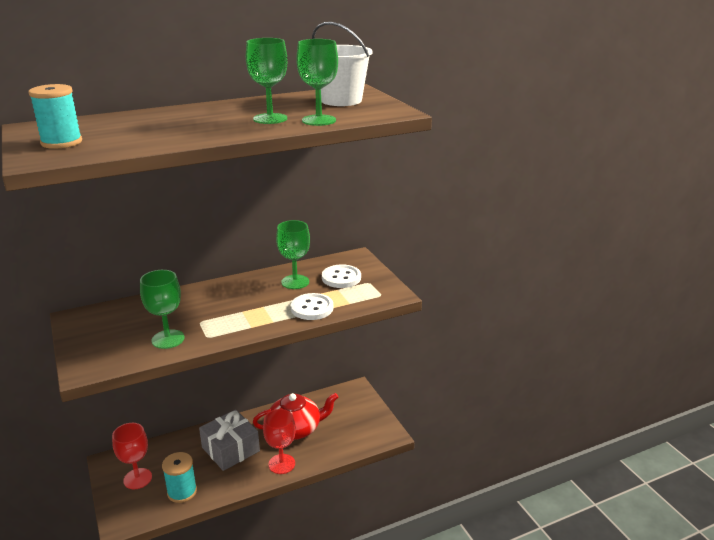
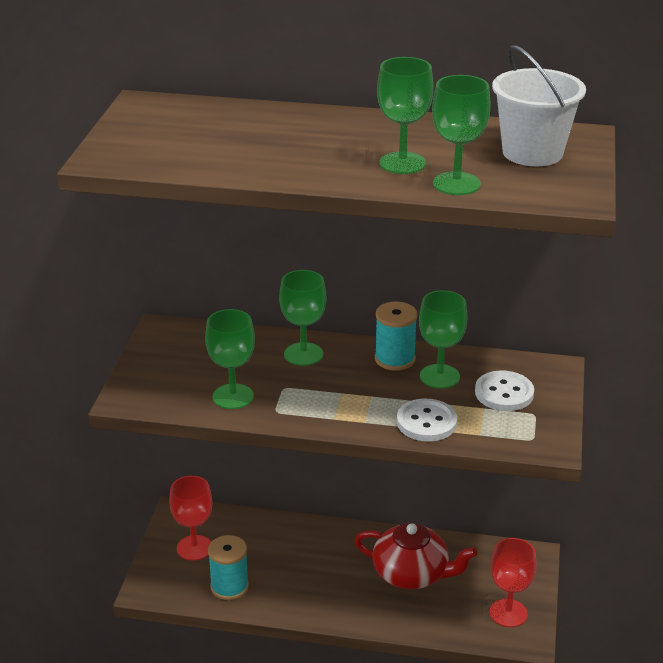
camera: 35 degrees right, 5 degrees up
turquoise spool [29,84,82,149] -> turquoise spool moved to [375,302,418,371]
grey gift [199,410,260,471] -> none
red goblet [263,409,296,474] -> red goblet moved to [490,538,537,627]
none -> green goblet [279,270,326,366]

